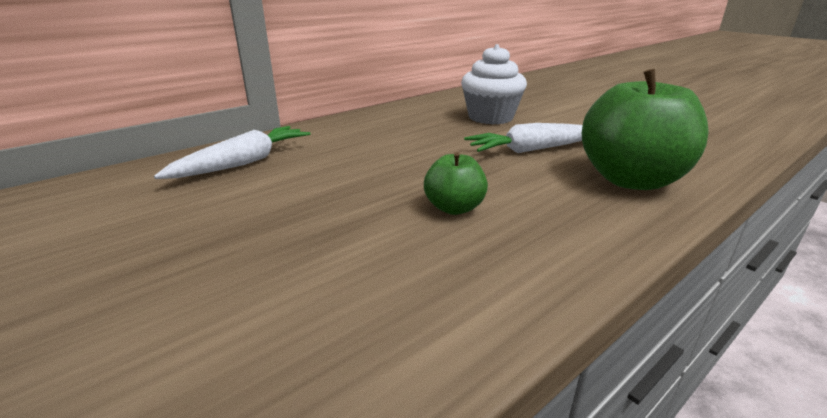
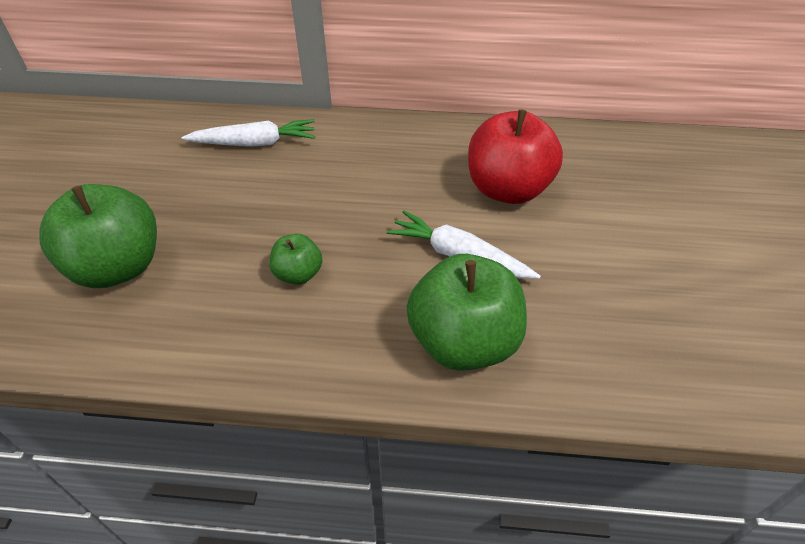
camera: 45 degrees right, 20 degrees up
white cupcake [461,44,527,125] -> red apple [468,109,563,204]
none -> green apple [39,184,157,288]

